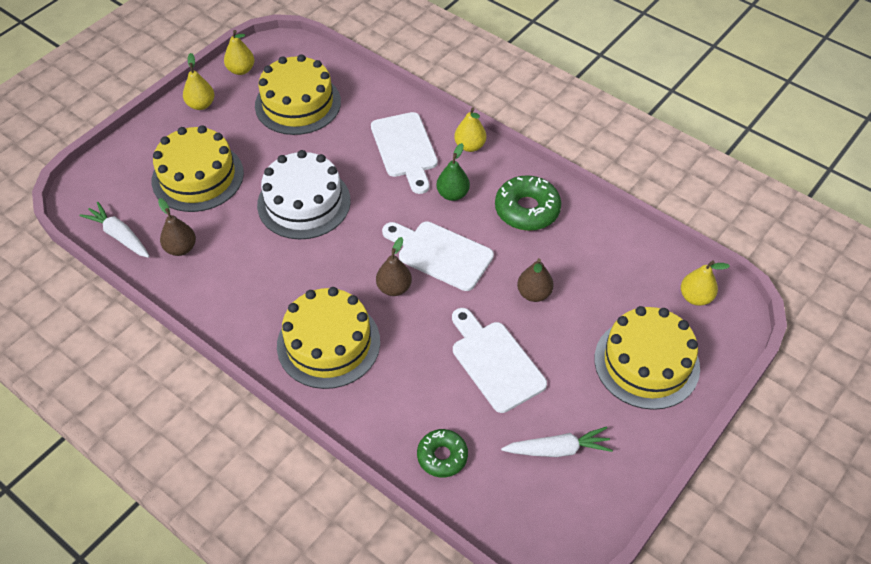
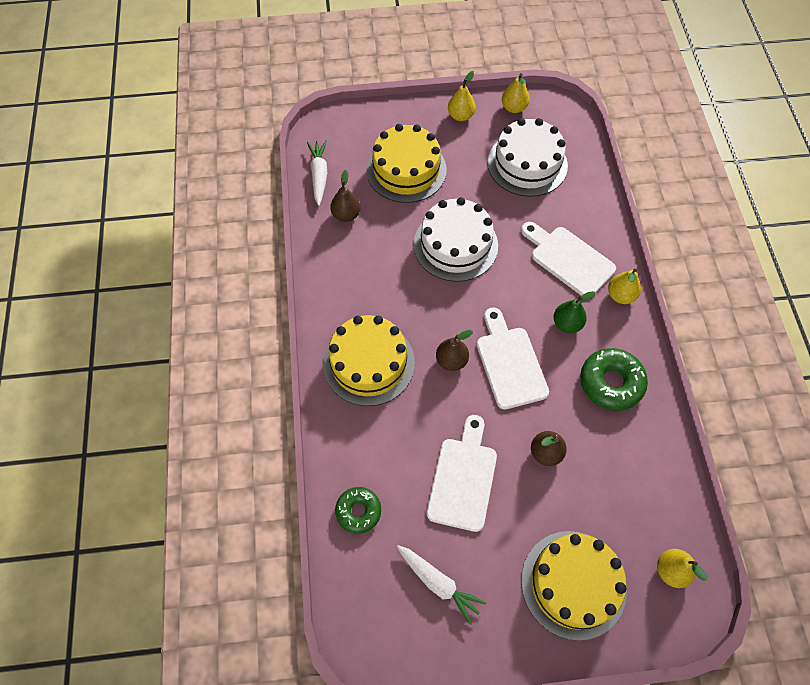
camera: 45 degrees right, 10 degrees up
yellow cake [255,54,341,135] -> white cake [488,118,568,197]
white cutting board [371,112,438,194] -> white cutting board turned 105 degrees clockwise [521,222,616,295]

